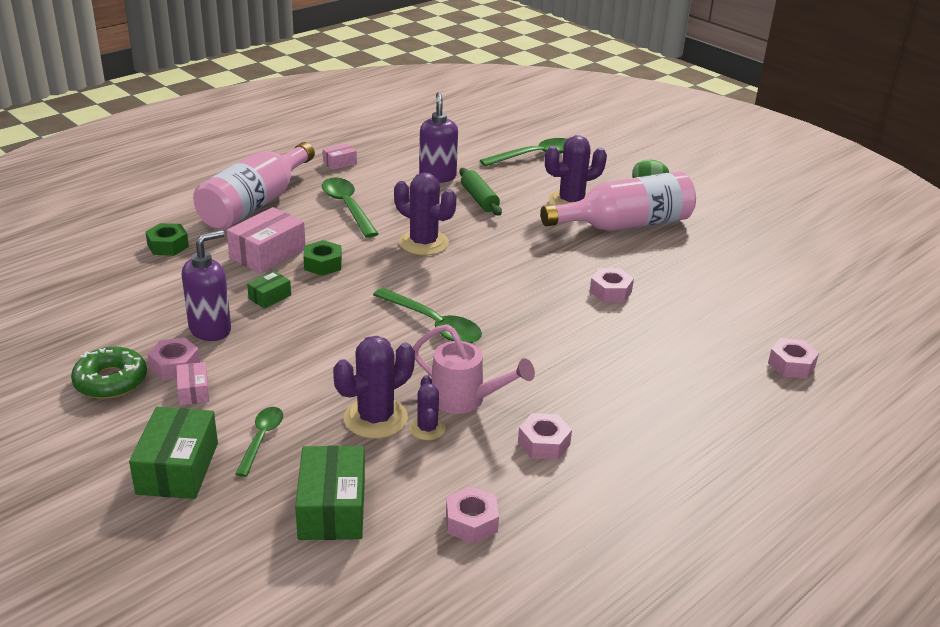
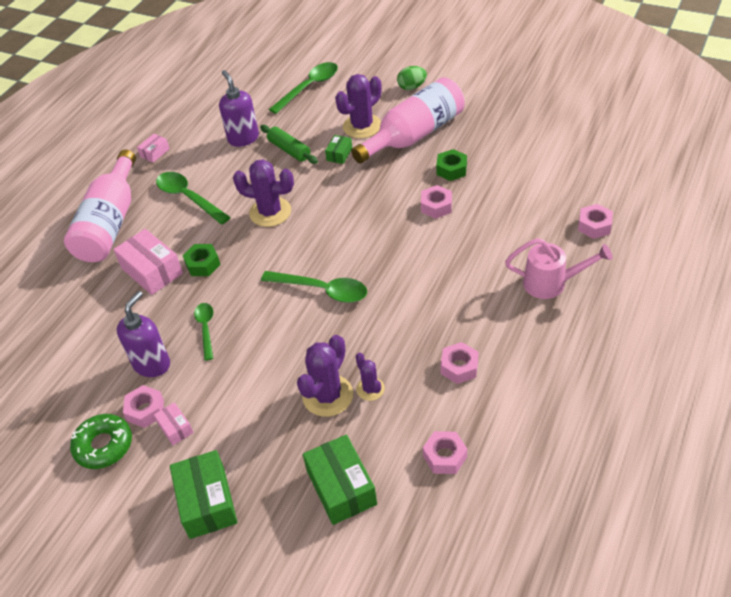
camera: 15 degrees left, 15 degrees up
green nut [145,223,189,256] -> green nut moved to [436,149,467,181]
pink box [227,207,305,274] -> pink box turned 60 degrees counterclockwise [113,229,183,295]
green spoon [235,407,283,477] -> green spoon moved to [194,303,214,361]
green box [247,271,291,309] -> green box moved to [325,135,352,164]
pink watering can [413,324,535,414] -> pink watering can moved to [505,238,613,299]

